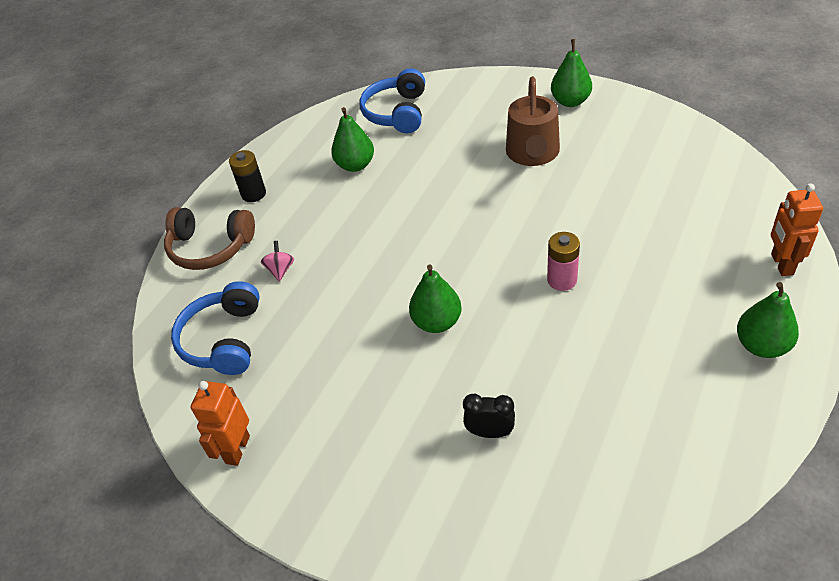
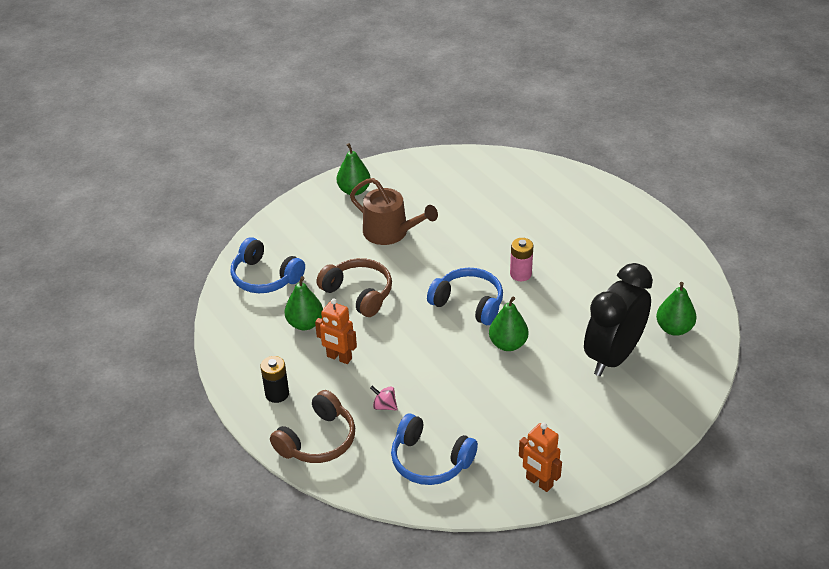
camera: 65 degrees left, 5 degrees down
black clock [463,394,515,438] -> black clock [584,263,653,376], size x2.47
green pear [737,282,799,358] -> green pear moved to [656,282,696,336]
orange robot [771,183,823,276] -> orange robot moved to [315,298,357,364]
none -> brown headphones [317,258,392,317]
none -> blue headphones [427,268,503,325]

